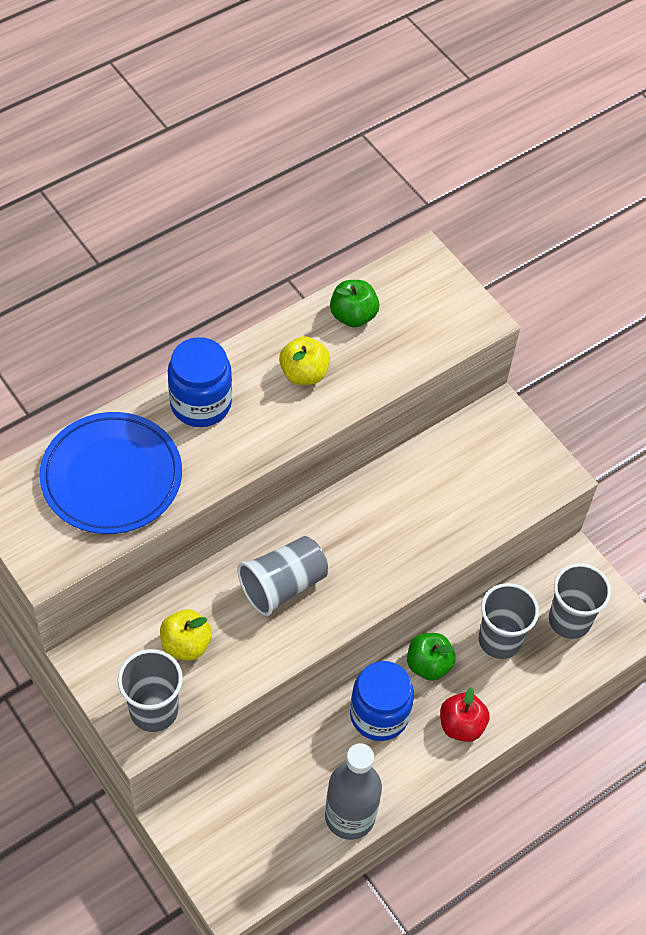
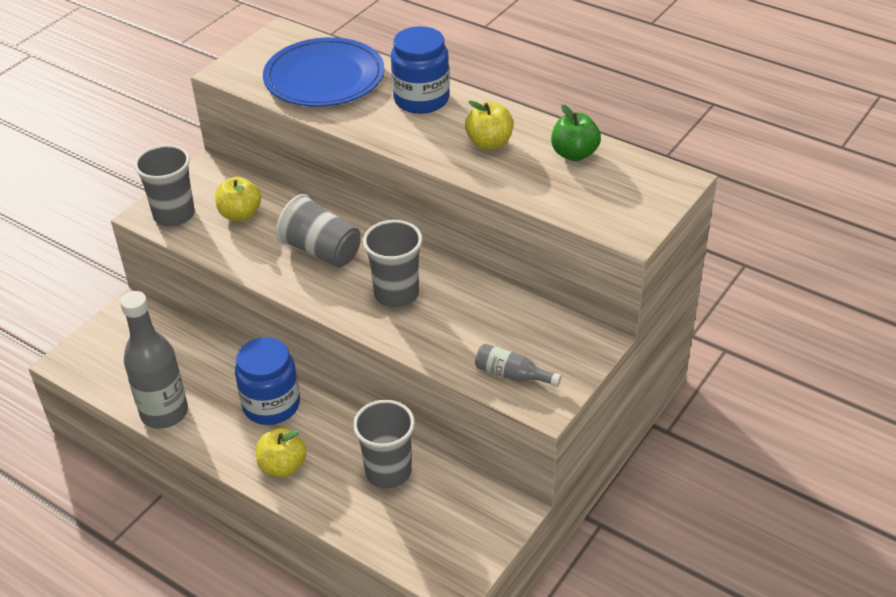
camera: 75 degrees right, 15 degrees down
green apple [407,633,456,681] -> none
red apple [440,687,490,742] -> yellow apple [256,428,307,477]
grey cup [549,563,611,639] -> grey cup moved to [363,220,422,307]
none -> grey bottle [475,344,562,387]

